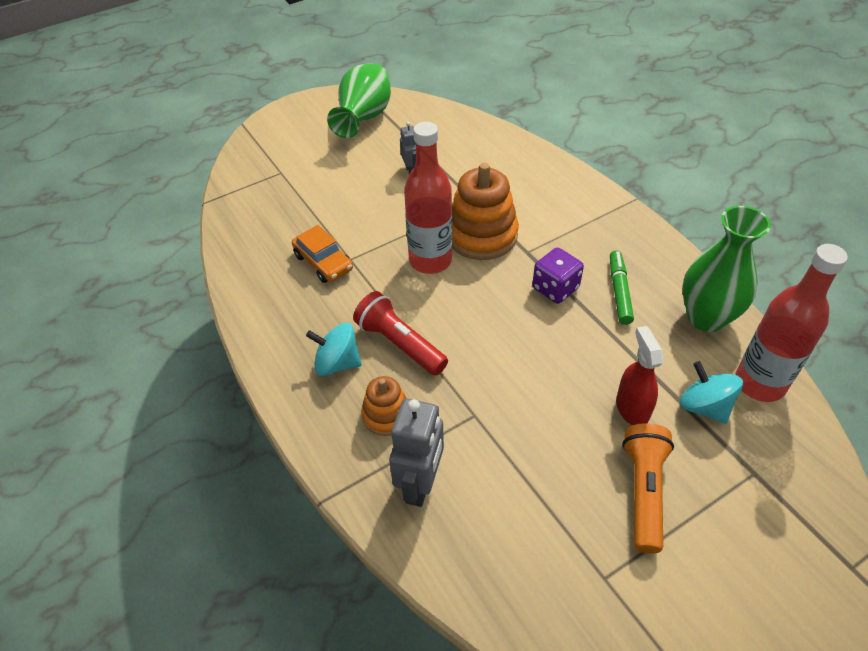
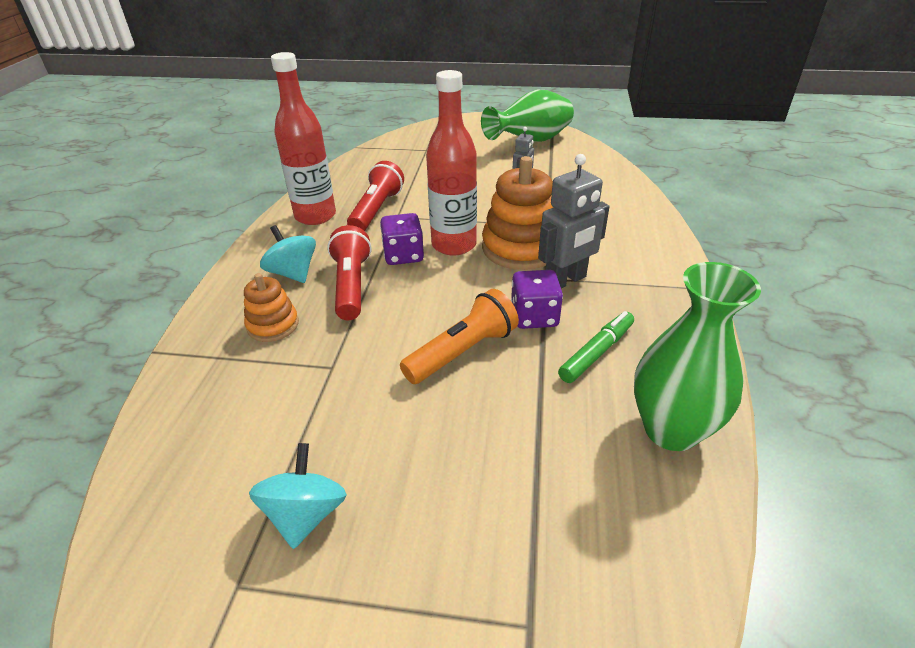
camera: 40 degrees right, 10 degrees down
orange car [292,225,353,283] -> red flashlight [347,161,404,231]
grey robot [389,398,444,507] -> grey robot moved to [538,154,610,288]
red spray bottle [616,326,664,425] -> none
orange flashlight [622,423,674,554] -> orange flashlight moved to [400,289,519,384]
turquoise spinning top [680,361,743,424] -> turquoise spinning top moved to [249,443,347,549]
red bottle [735,244,848,402] -> red bottle moved to [271,52,336,225]
none -> purple dice [380,213,424,265]

